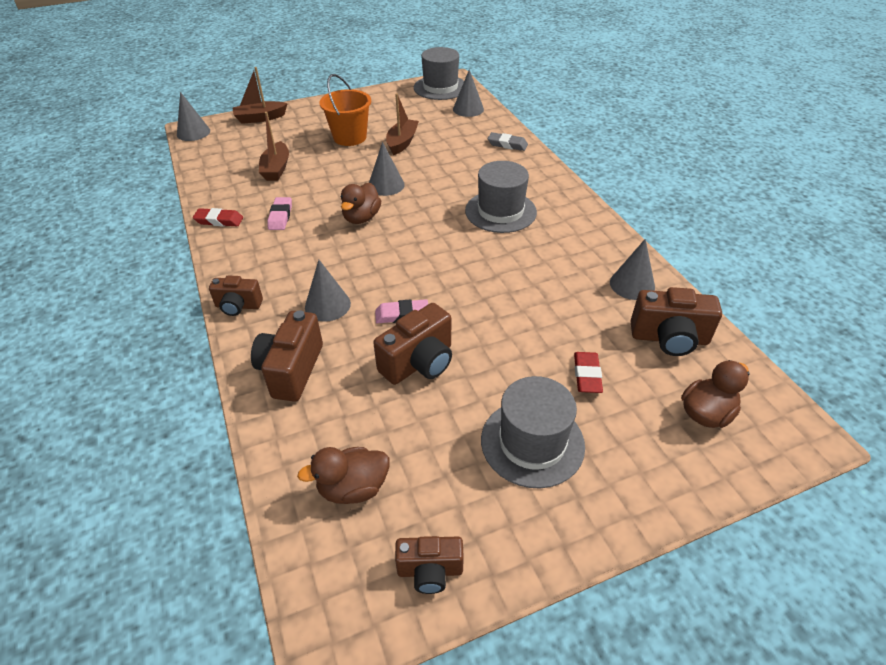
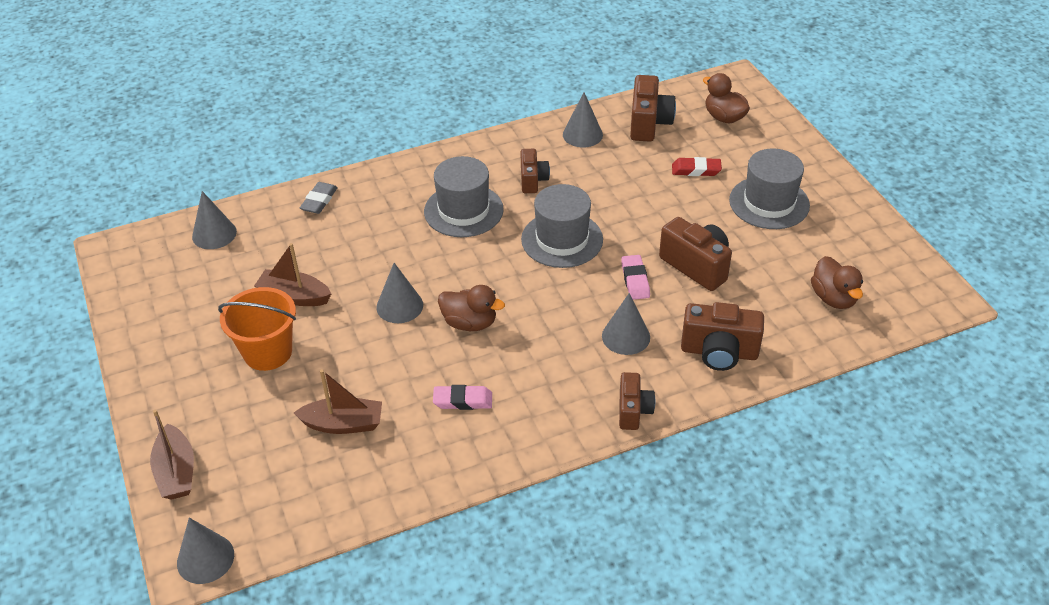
camera: 90 degrees left, 0 degrees up
red eraser [193,208,243,226] -> none
brown camera [395,536,464,594] -> brown camera moved to [521,149,550,193]
grey hat [414,47,464,100] -> grey hat moved to [521,184,603,268]

